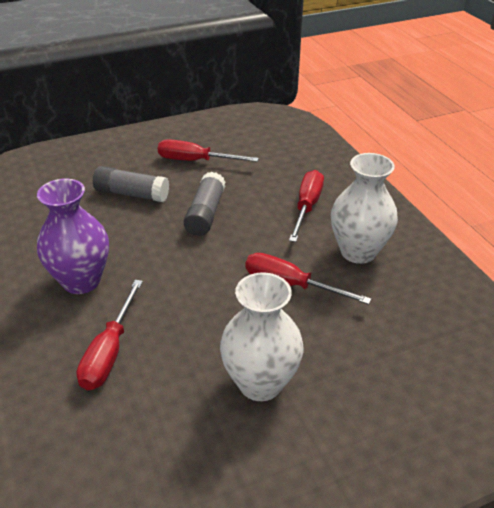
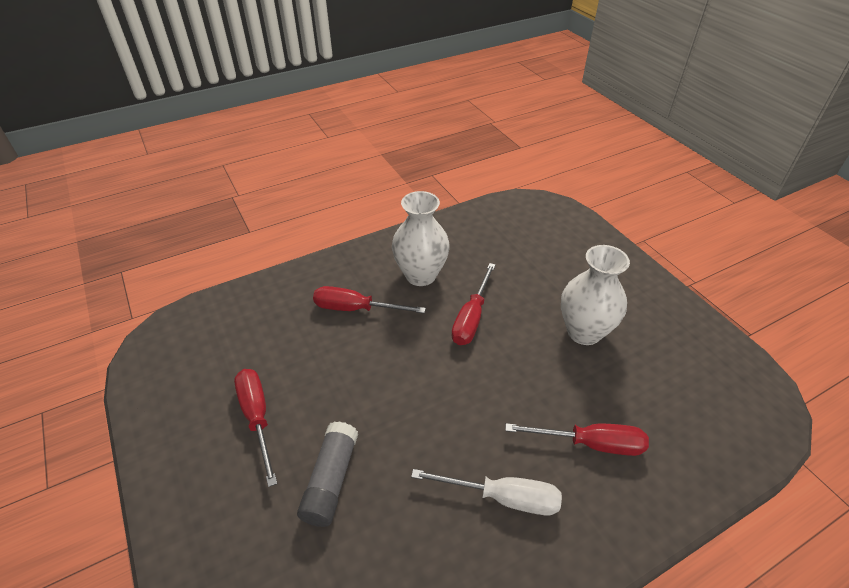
camera: 95 degrees left, 5 degrees up
purple vase [37,179,109,294] -> white screwdriver [411,469,562,516]
red screwdriver [158,139,259,162] -> red screwdriver turned 150 degrees clockwise [234,369,277,487]
grey glue stick [184,172,225,236] -> none

